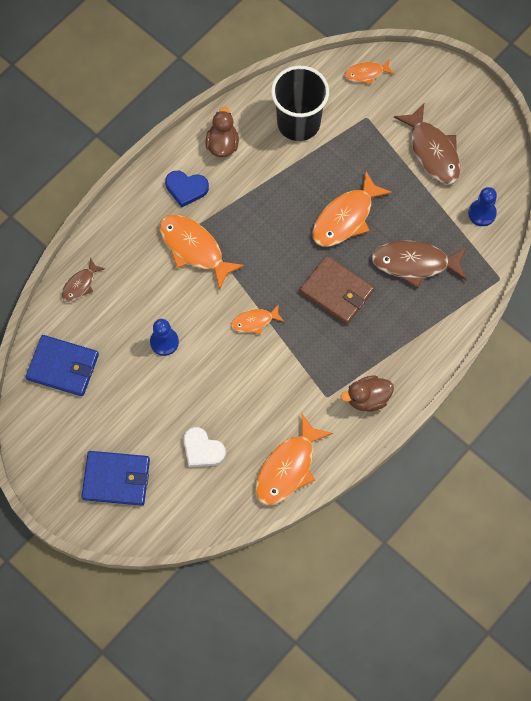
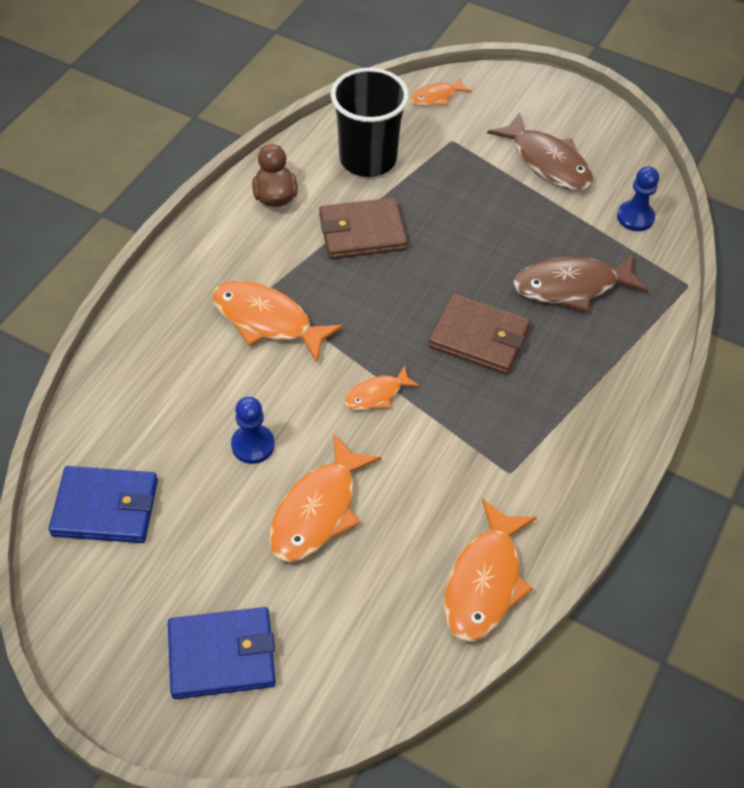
camera: 15 degrees left, 15 degrees down
brown fish [62,258,105,302] -> none
blue heart [165,171,209,207] -> none
white heart [183,427,226,467] -> none
orange fish [312,172,392,247] -> orange fish moved to [269,434,381,562]
brown duck [341,375,394,412] -> none
none -> brown wallet [319,198,408,259]

